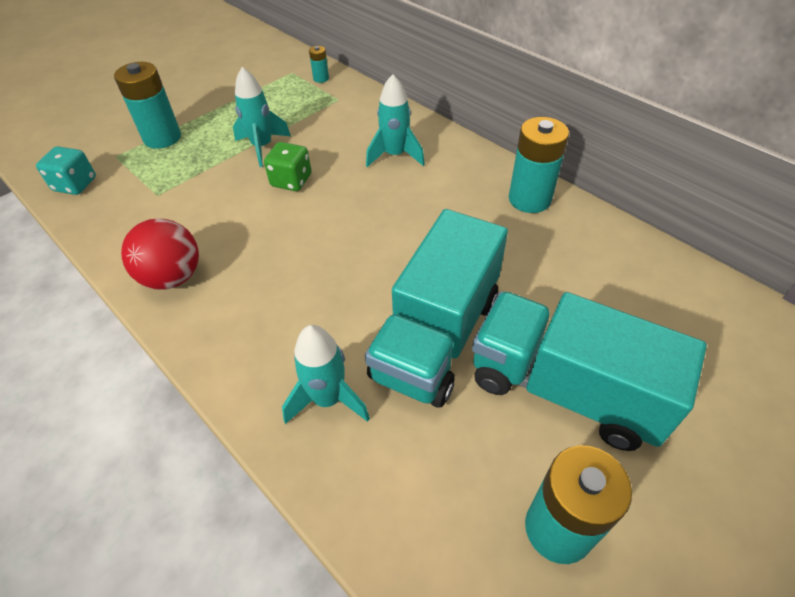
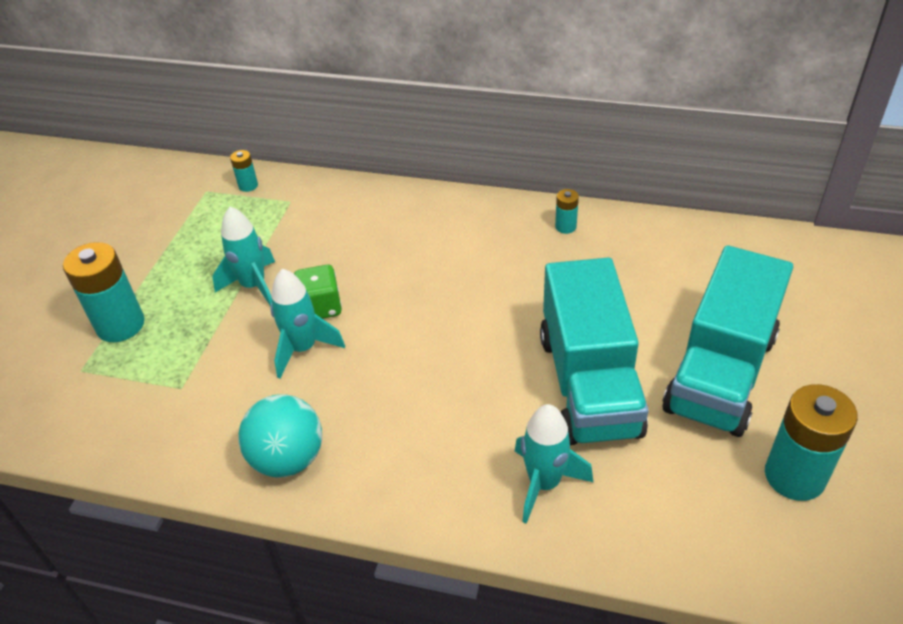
camera: 30 degrees left, 5 degrees down
turquoise dice [36,146,96,195] -> none
red ball [121,218,199,290] -> turquoise ball [238,394,322,478]
turquoise rocket [366,74,425,167] -> turquoise rocket moved to [270,269,345,379]
turquoise truck [472,291,707,451] -> turquoise truck turned 60 degrees counterclockwise [662,245,793,437]
turquoise battery [509,117,569,213] -> turquoise battery [555,189,579,234], size x0.48

